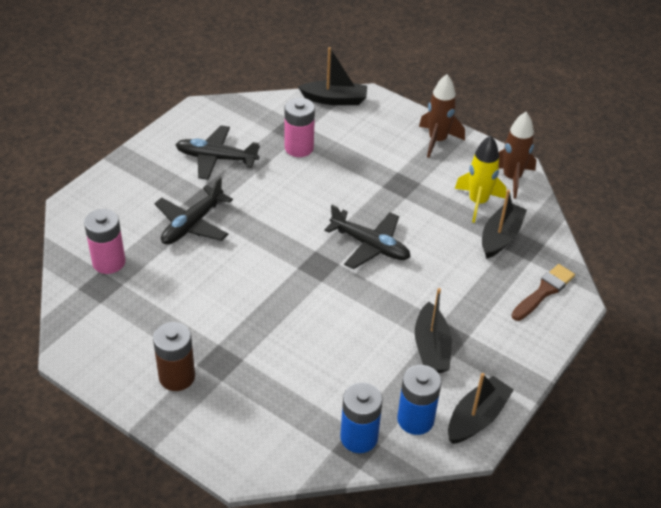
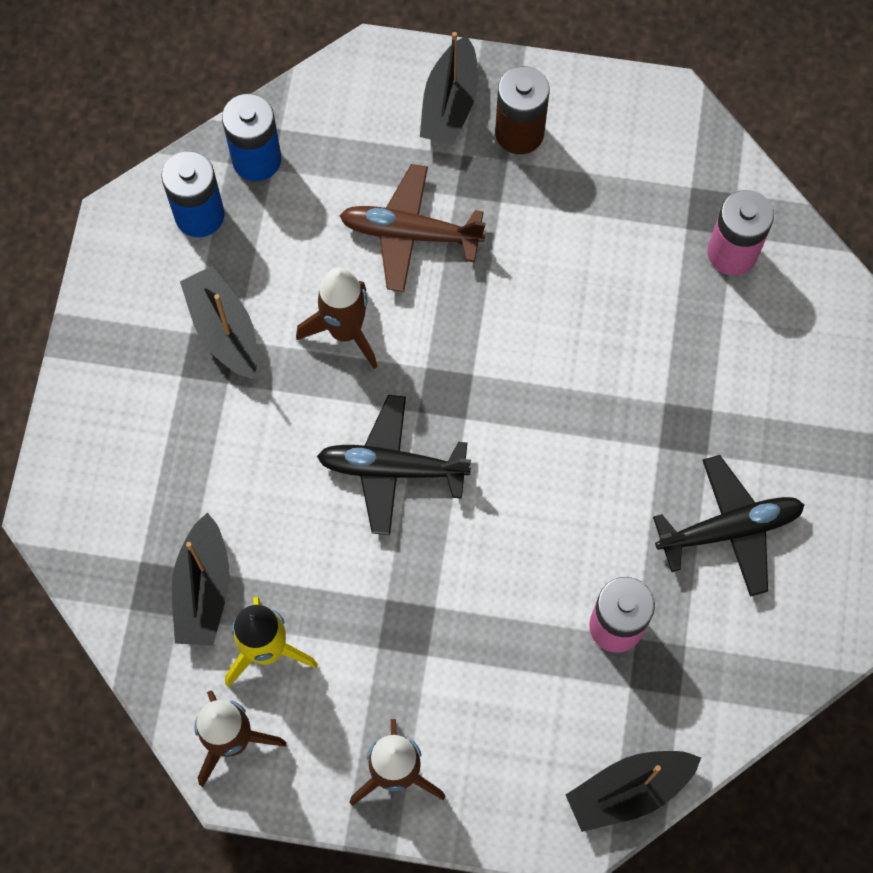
camera: 155 degrees right, 25 degrees up
black plane [155,176,233,244] -> none
black boat [448,373,514,444] -> black boat moved to [420,32,478,145]
brown brush [511,264,575,321] -> none
none -> brown rocket [296,268,378,369]
none -> brown plane [339,164,486,292]

